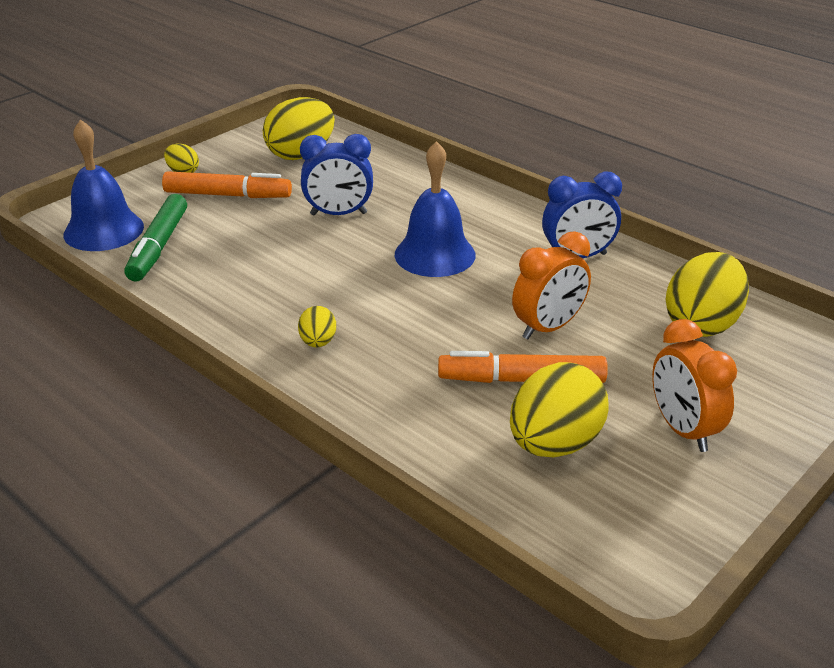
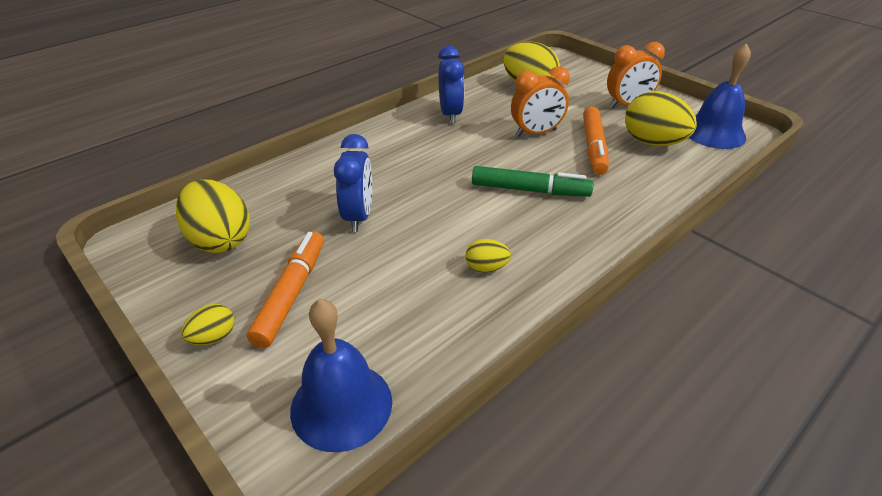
camera: 85 degrees left, 5 degrees up
green marker [124,194,187,282] -> green marker moved to [472,166,594,197]
yellow egg [298,306,336,347] -> yellow egg moved to [465,239,511,272]
blue bell [395,141,476,277] -> blue bell moved to [689,43,751,149]
orange clock [512,231,591,339] -> orange clock turned 105 degrees clockwise [511,67,570,137]

